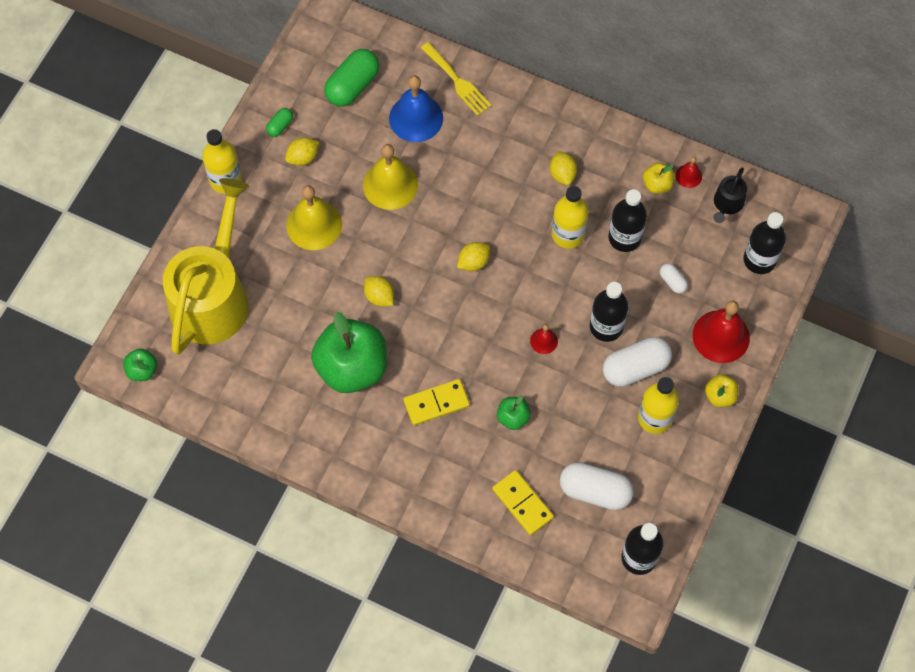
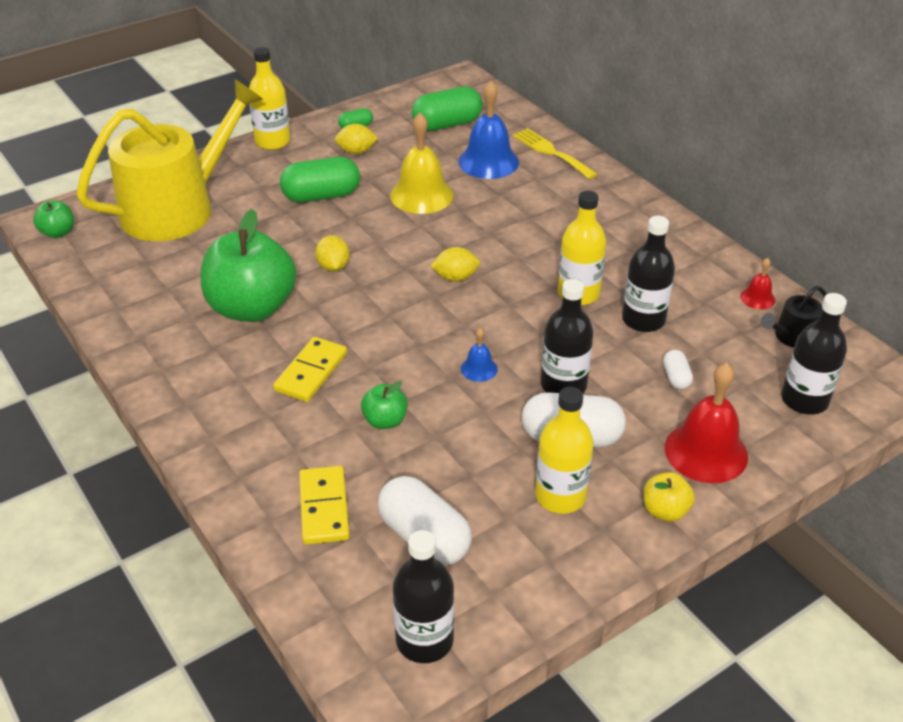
camera: 30 degrees right, 25 degrees down
yellow bell [286,185,342,250] -> green capsule [280,157,360,202]
yellow domino [403,379,470,425] -> yellow domino turned 75 degrees counterclockwise [273,337,347,402]
yellow fork [421,42,491,116] -> yellow fork turned 150 degrees clockwise [513,128,597,179]
red bell [530,324,558,354] -> blue bell [461,328,498,382]
yellow lemon [550,151,577,185] -> none
yellow apple [643,162,675,194] -> none

